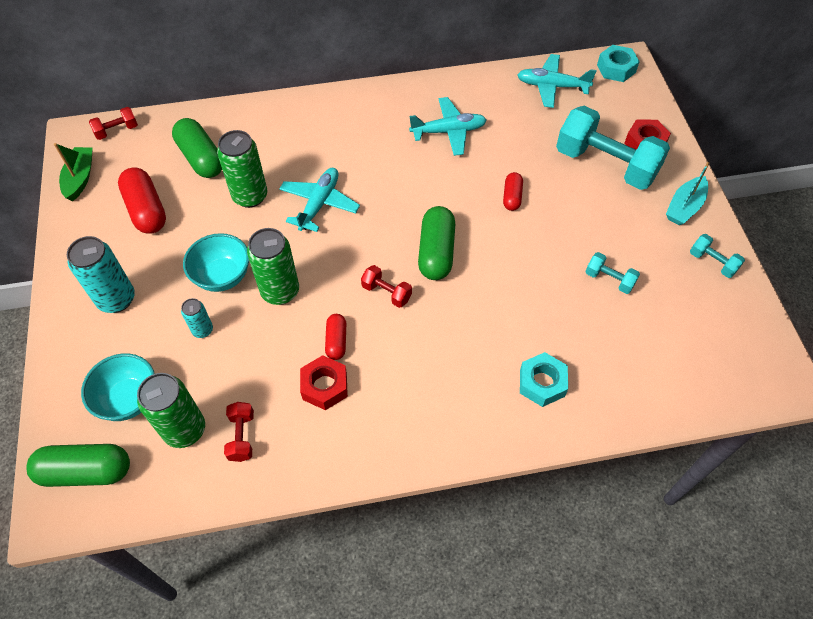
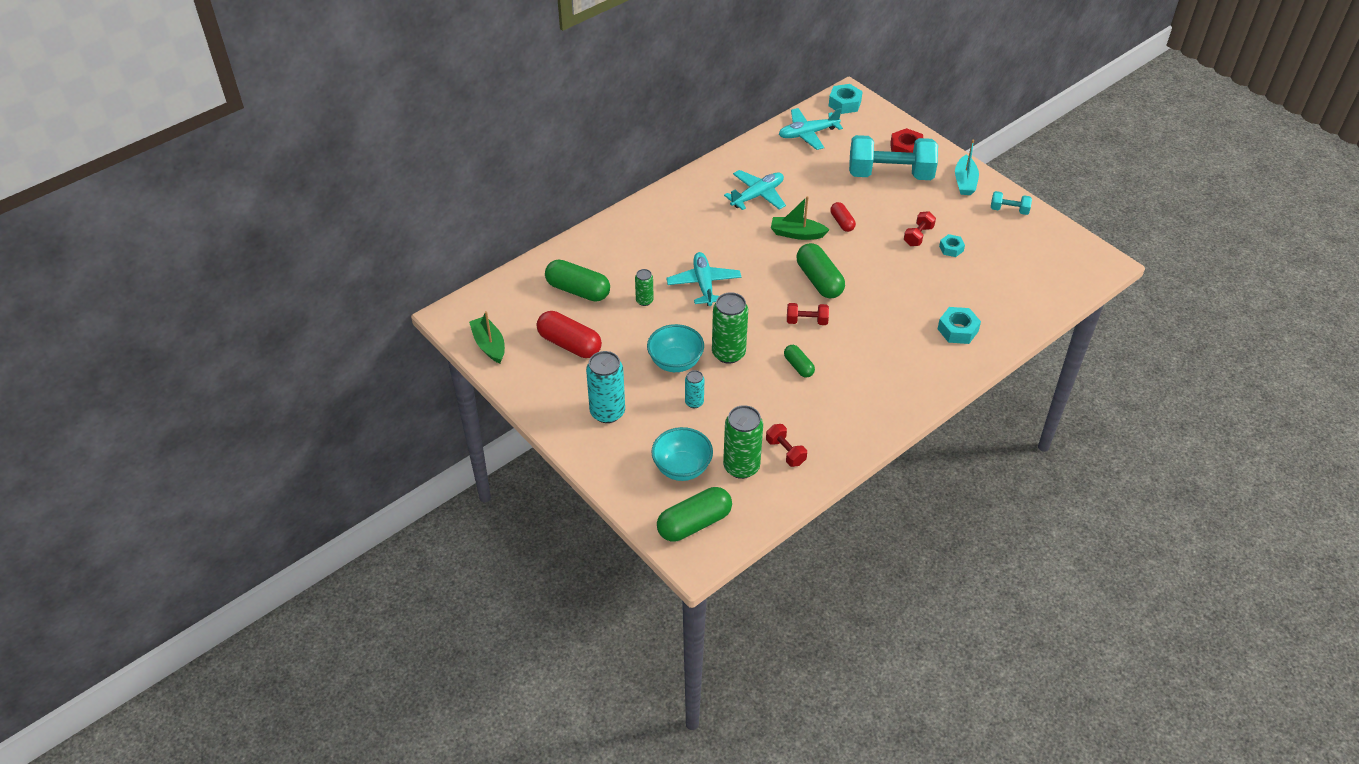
camera: 30 degrees left, 10 degrees down
red dumbbell [89,107,138,140] -> red dumbbell moved to [904,211,936,246]
green can [217,130,267,208] -> green can [635,269,654,306], size x0.54
red nut [300,355,348,410] -> none
red capsule [325,314,346,360] -> green capsule [784,345,815,378]
turquoise dumbbell [585,252,640,294] -> turquoise nut [939,234,965,257]
none -> green boat [771,196,829,240]

